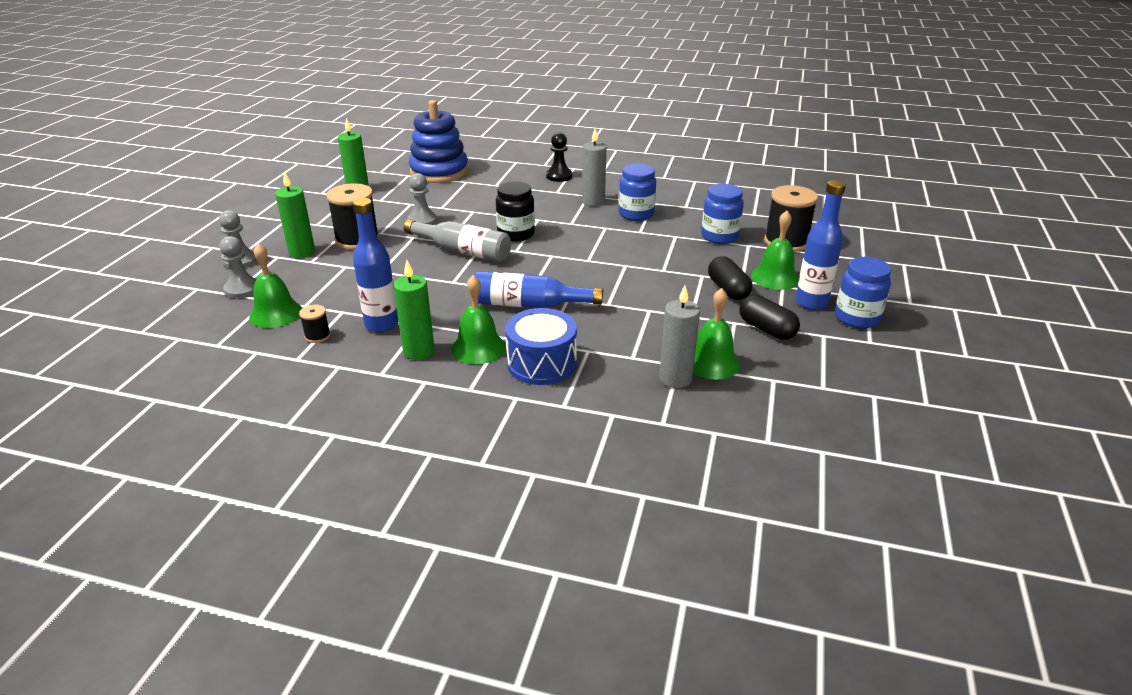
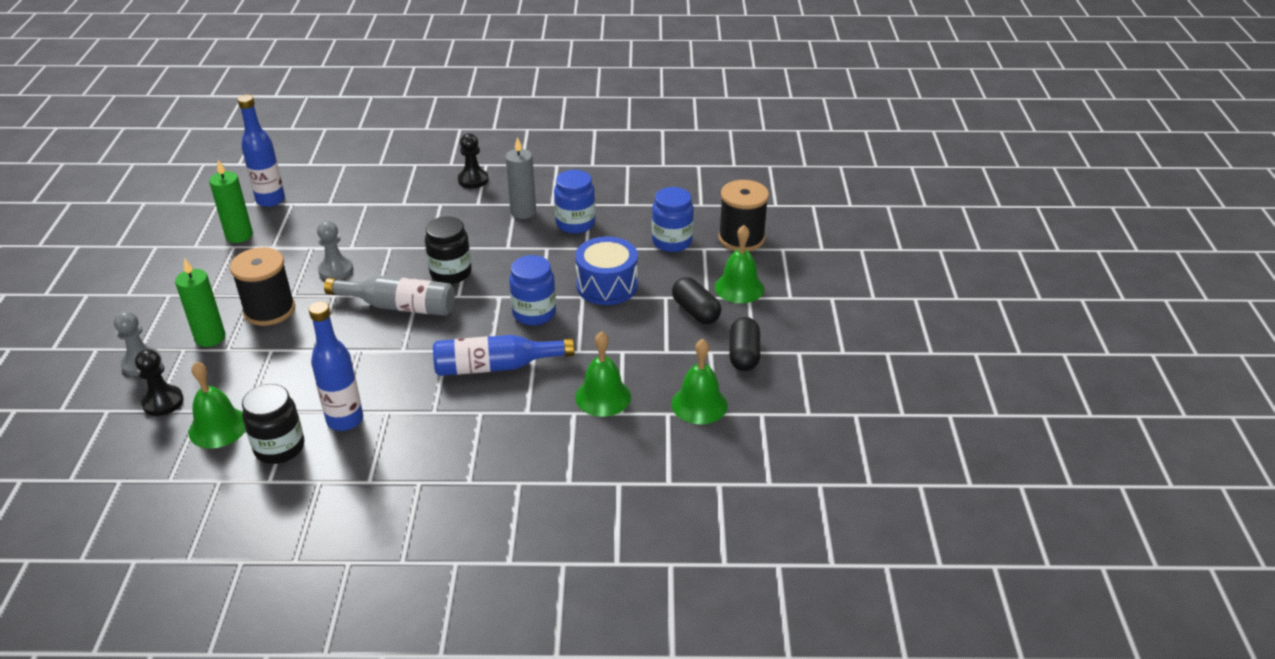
camera: 15 degrees left, 5 degrees up
grey pawn [220,236,256,299] -> black pawn [135,349,184,416]
black spool [299,305,331,343] -> black jar [242,384,304,464]
green candle [393,260,435,360] -> none
blue stacking toy [409,100,468,183] -> none
green bell [451,275,506,364] -> green bell moved to [575,331,631,417]
blue drum [505,308,577,385] -> blue drum moved to [575,236,638,305]
grey candle [659,285,700,388] -> none
black capsule [739,295,800,340] -> black capsule turned 60 degrees clockwise [729,317,760,371]
blue bottle [795,180,846,310] -> blue bottle moved to [237,95,285,207]
blue jar [835,257,891,329] -> blue jar moved to [509,255,556,325]

